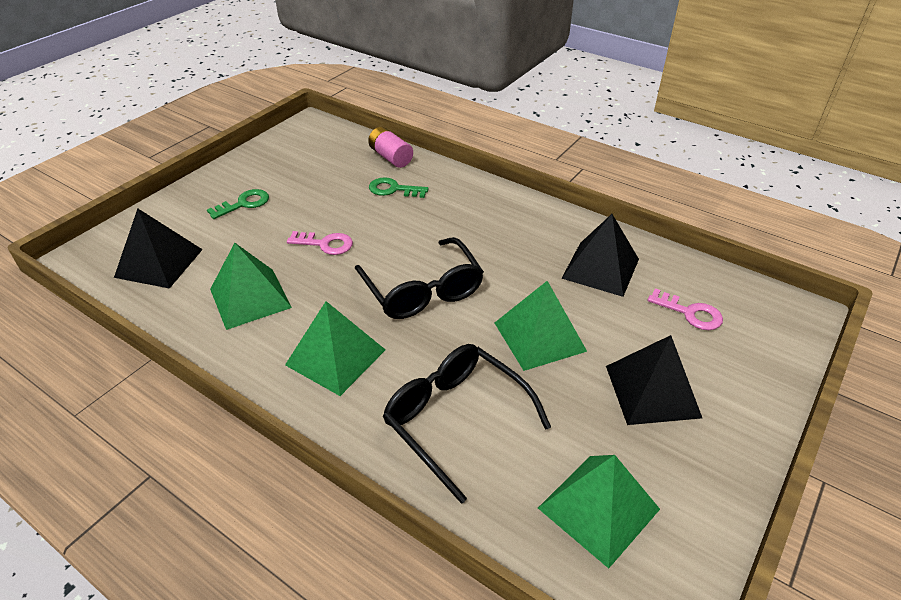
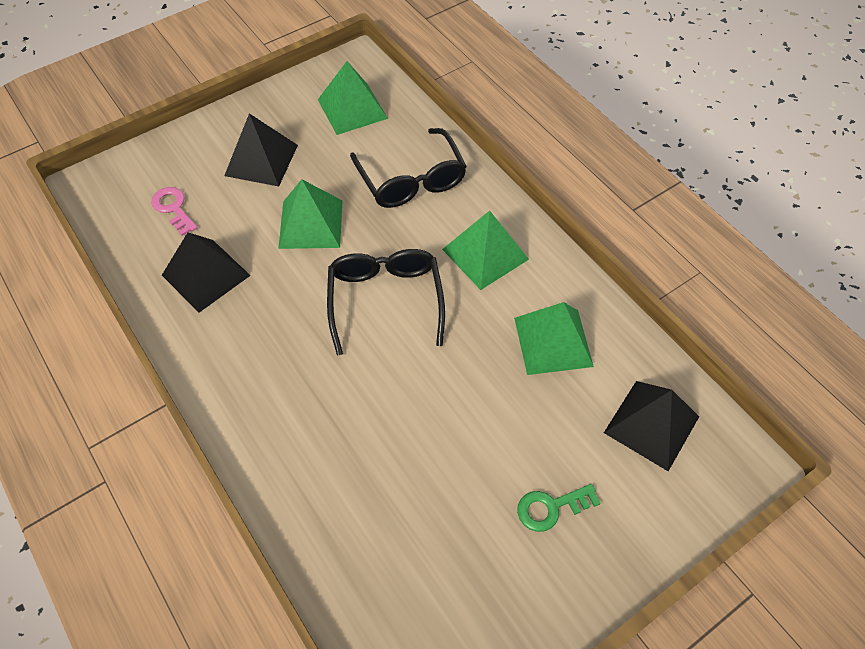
camera: 160 degrees left, 15 degrees up
pink key [287,231,353,255] -> none
pink battery [368,127,413,168] -> none
green key [369,177,429,198] -> none

